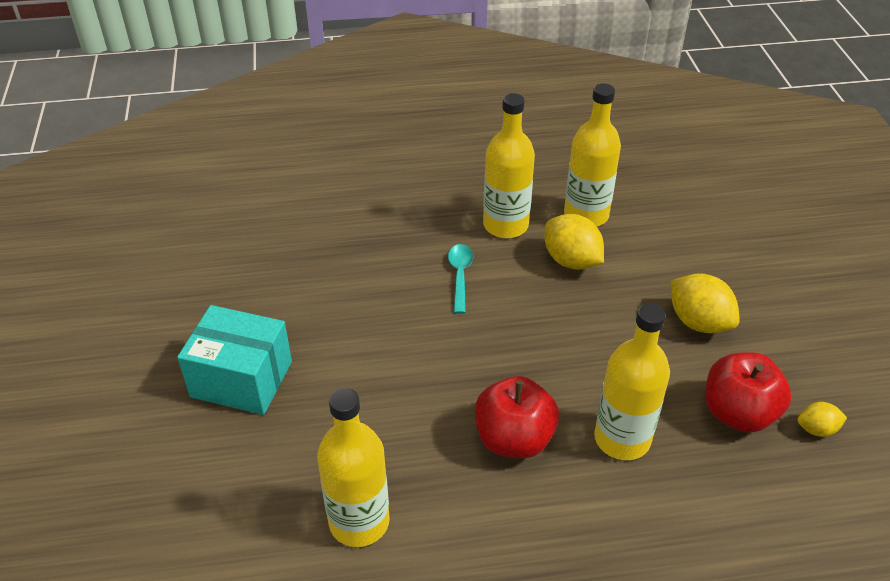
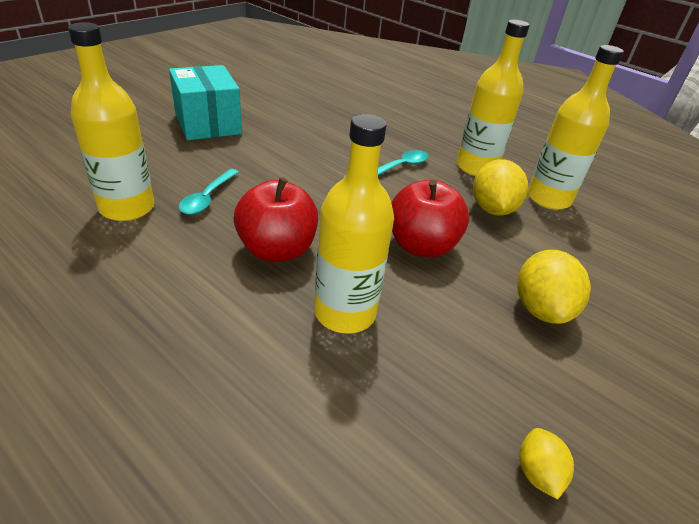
camera: 45 degrees right, 5 degrees down
red apple [705,352,792,433] -> red apple moved to [391,179,469,258]
yellow lemon [798,402,847,437] -> yellow lemon turned 45 degrees clockwise [519,428,574,500]
none -> turquoise spoon [179,169,239,215]

